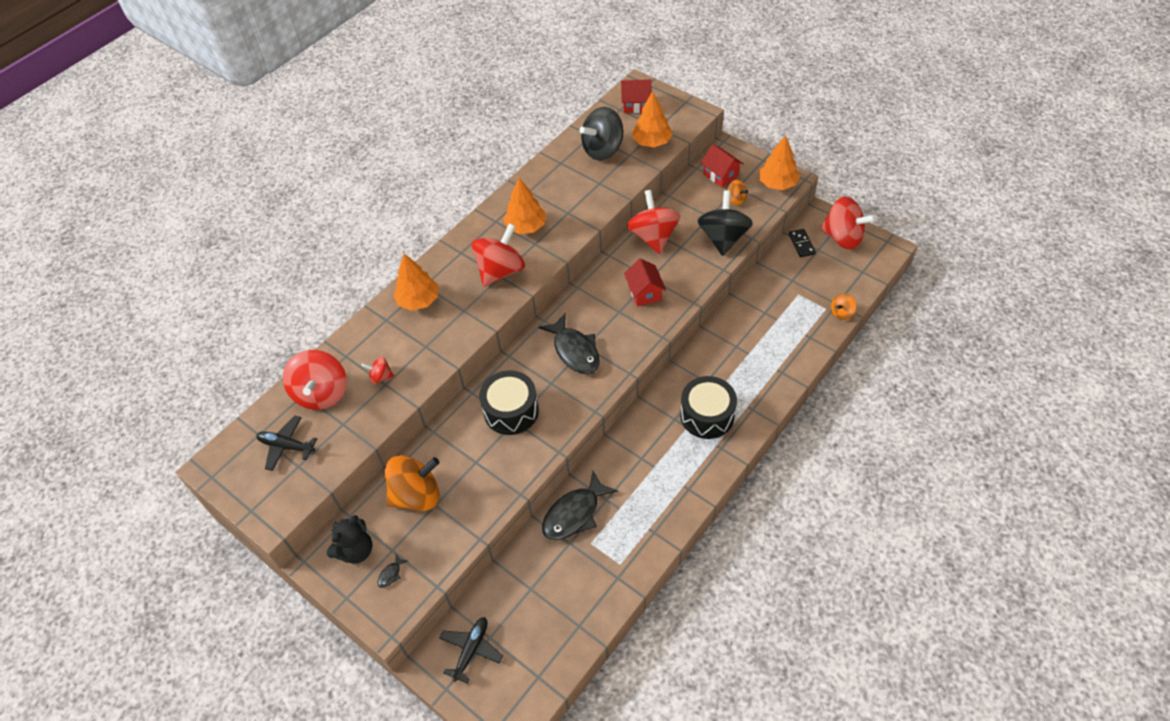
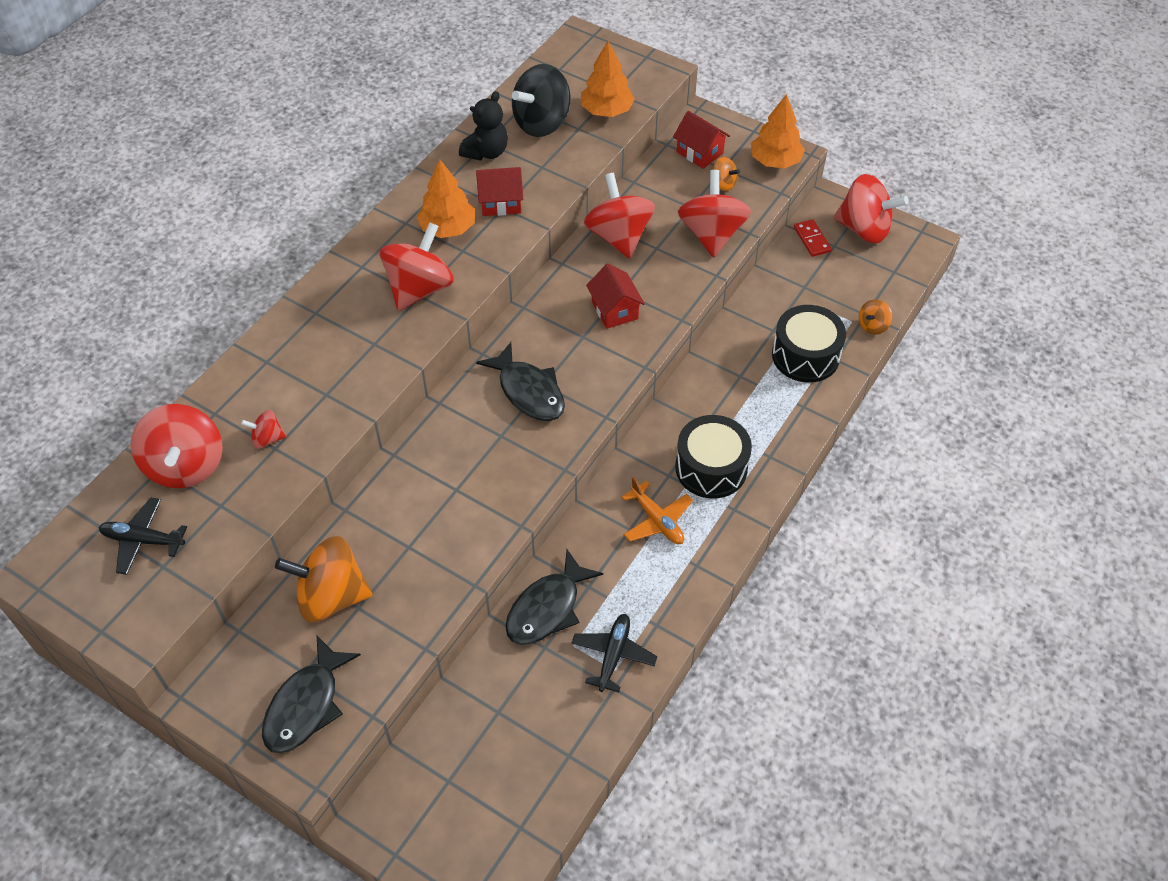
camera: 10 degrees left, 0 degrees up
black teddy bear [327,515,372,564] -> black teddy bear moved to [459,91,508,161]
black fish [378,555,407,588] -> black fish [262,636,361,753], size x2.50
orange spinning top [385,455,440,511] -> orange spinning top turned 150 degrees counterclockwise [275,536,373,623]
orange tree [393,254,438,311] -> none
black plane [439,617,503,684] -> black plane moved to [572,614,657,692]
black drum [479,370,539,435] -> black drum moved to [772,305,846,383]
red house [621,79,652,113] -> red house moved to [476,167,523,216]
black spinning top [698,190,753,256] -> red spinning top [678,170,751,257]
black domino [789,229,816,257] -> red domino [794,219,832,257]
none -> orange plane [621,477,693,544]

